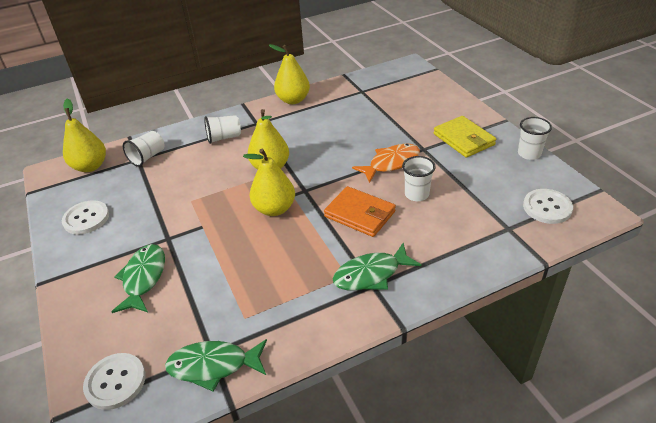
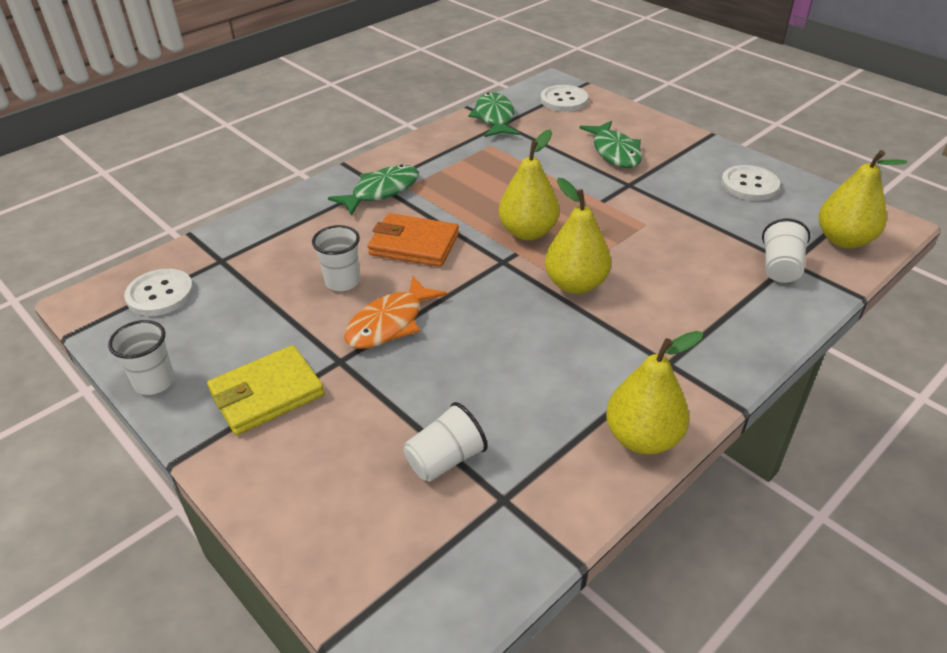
camera: 160 degrees right, 0 degrees up
green fish [165,339,267,392] -> green fish turned 75 degrees counterclockwise [468,92,520,137]
white cup [204,115,241,144] -> white cup moved to [404,402,488,482]
yellow wallet [433,116,496,158] -> yellow wallet turned 75 degrees counterclockwise [207,345,325,435]

